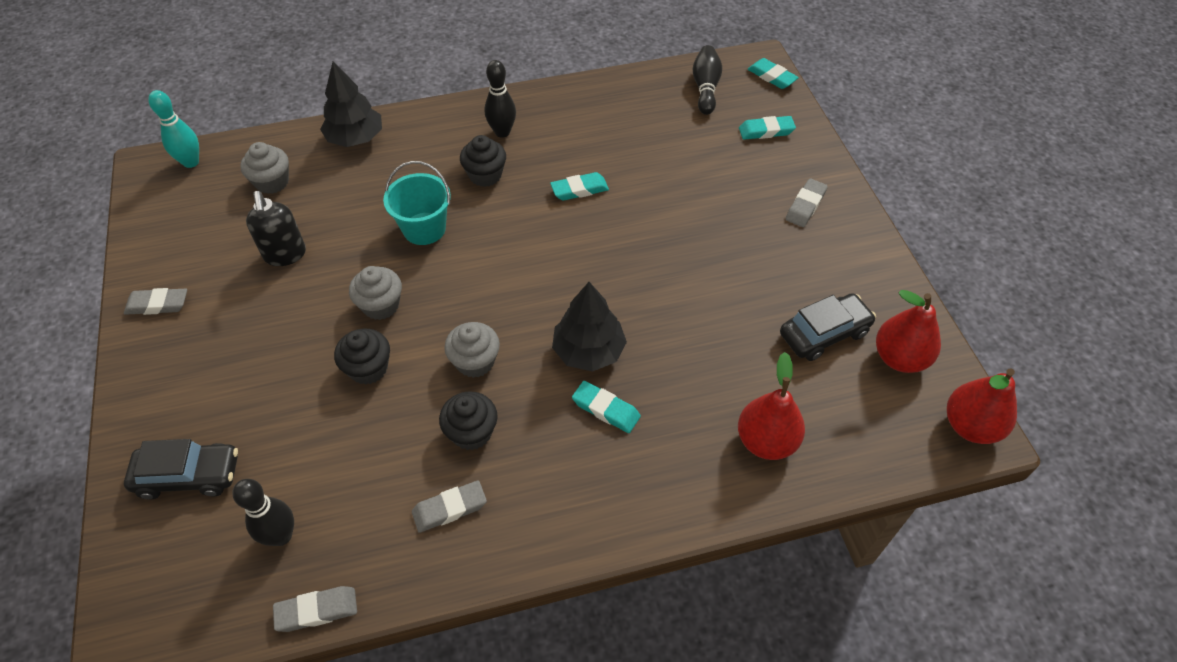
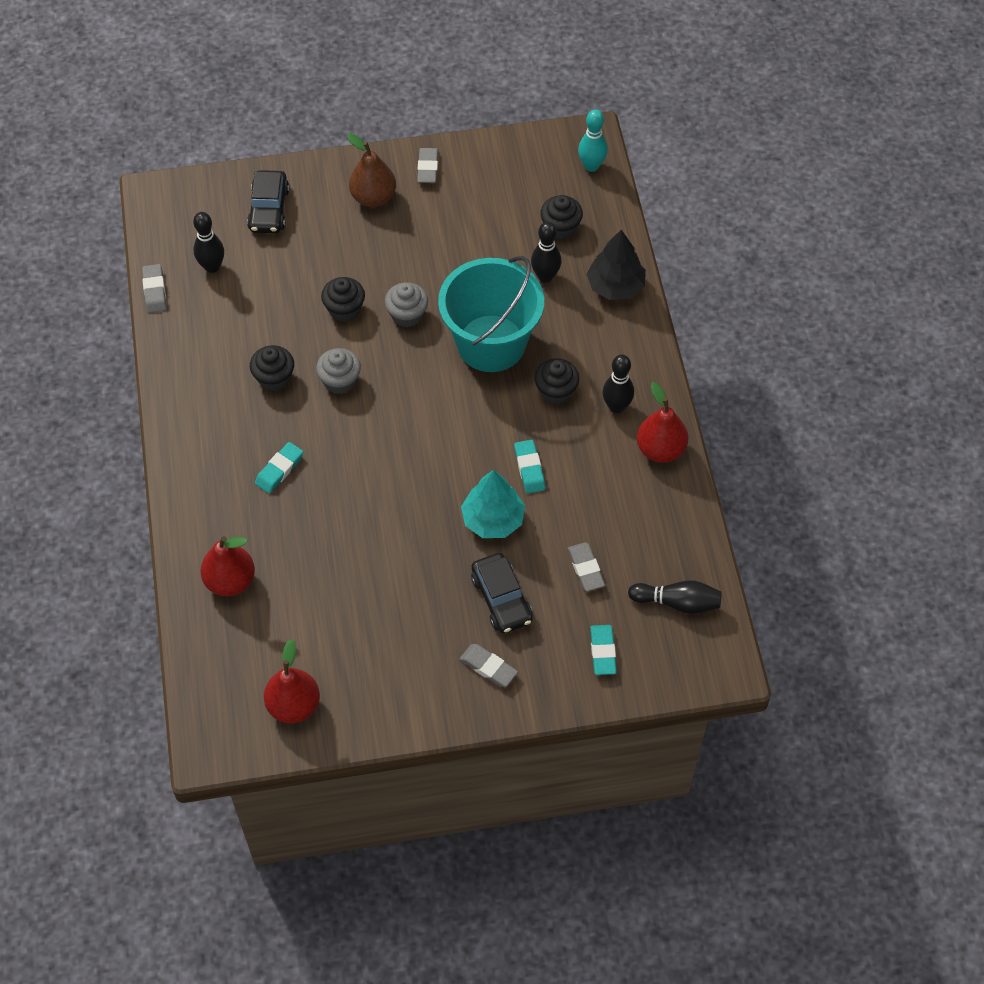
camera: 95 degrees right, 5 degrees up
grey cupcake [240,142,289,194] -> black cupcake [540,195,583,239]
black soap dispenser [246,191,306,266] -> none
turquoise bucket [383,161,451,245] -> turquoise bucket [438,256,544,372], size x1.76
grey eraser [412,481,487,533] -> grey eraser moved to [568,542,605,591]
black tree [552,282,627,372] -> none
turquoise eraser [748,58,799,89] -> none
black car [780,293,876,361] -> black car moved to [471,553,533,633]
red pear [947,368,1017,444] -> red pear moved to [637,382,688,463]
none -> brown pear [347,133,396,207]
none -> turquoise tree [461,470,525,538]
none -> black bowling pin [531,222,561,283]

